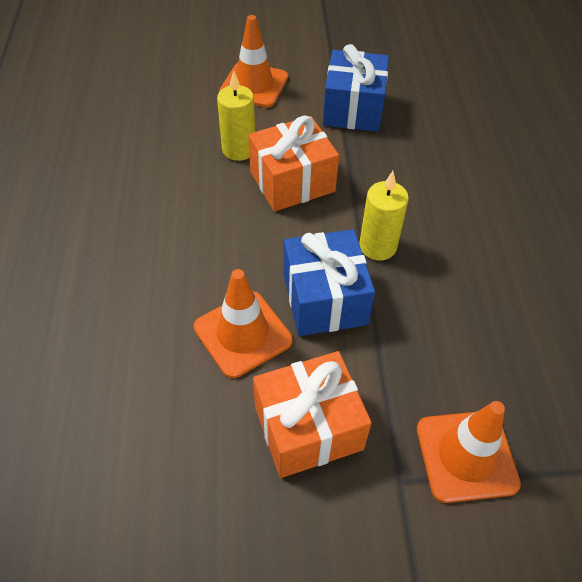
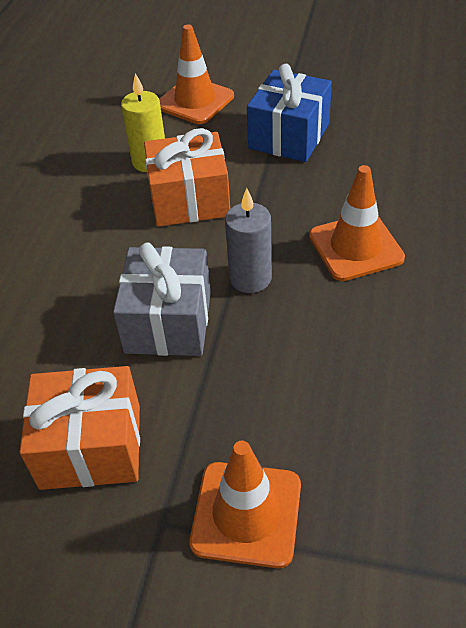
camera: 20 degrees right, 5 degrees down
orange traffic cone [194,269,293,378] -> orange traffic cone moved to [309,165,405,281]
blue gift [283,229,375,336] -> grey gift [113,243,211,356]
yellow candle [359,171,409,260] -> grey candle [225,188,272,293]

